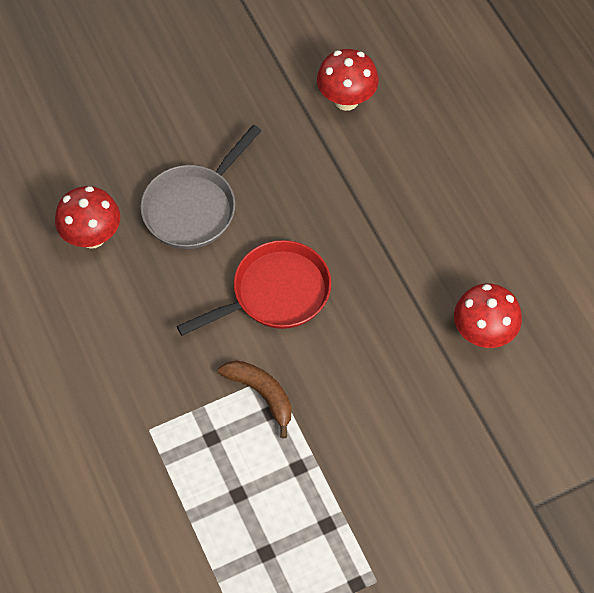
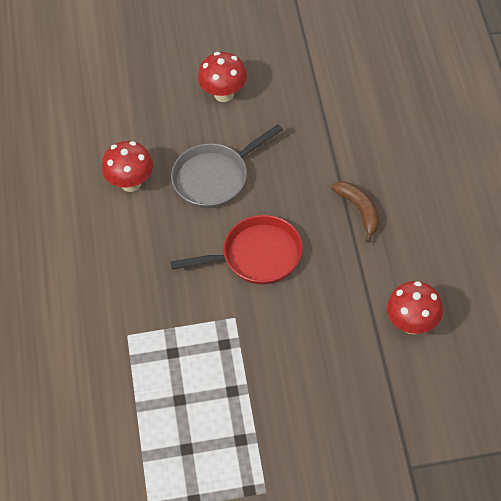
camera: 20 degrees right, 5 degrees down
brown banana [218,360,292,438] -> brown banana moved to [331,181,379,243]
red mushroom [317,49,379,111] -> red mushroom moved to [198,52,247,102]

